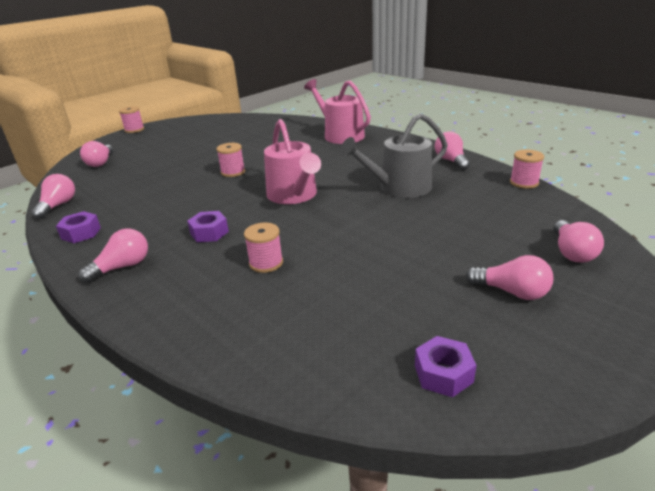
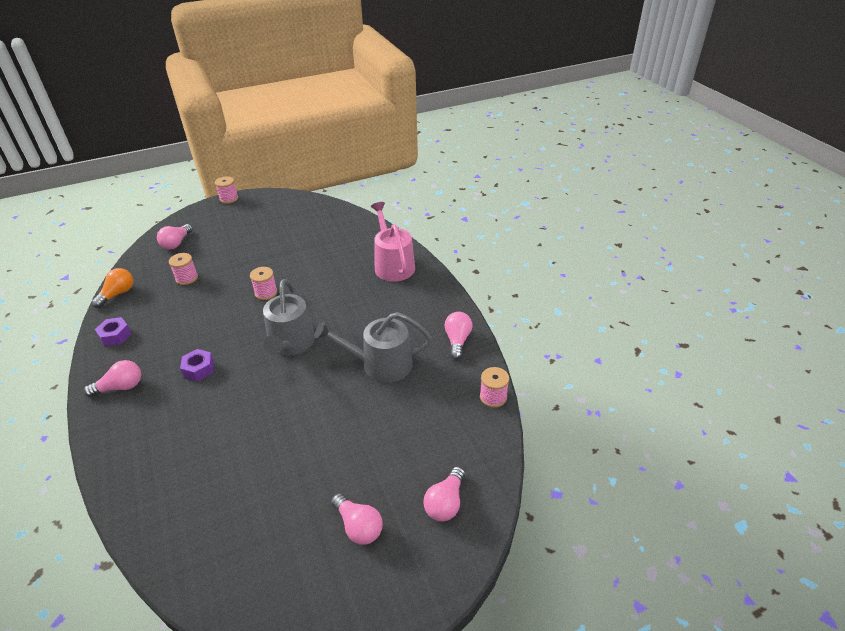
camera: 20 degrees right, 10 degrees up
pink light bulb [32,174,75,219] -> orange light bulb [92,268,133,308]
pink spool [244,222,283,273] -> pink spool moved to [169,253,198,285]
pink watering can [264,119,321,204] -> grey watering can [263,279,315,356]
purple nut [415,336,476,397] -> none

